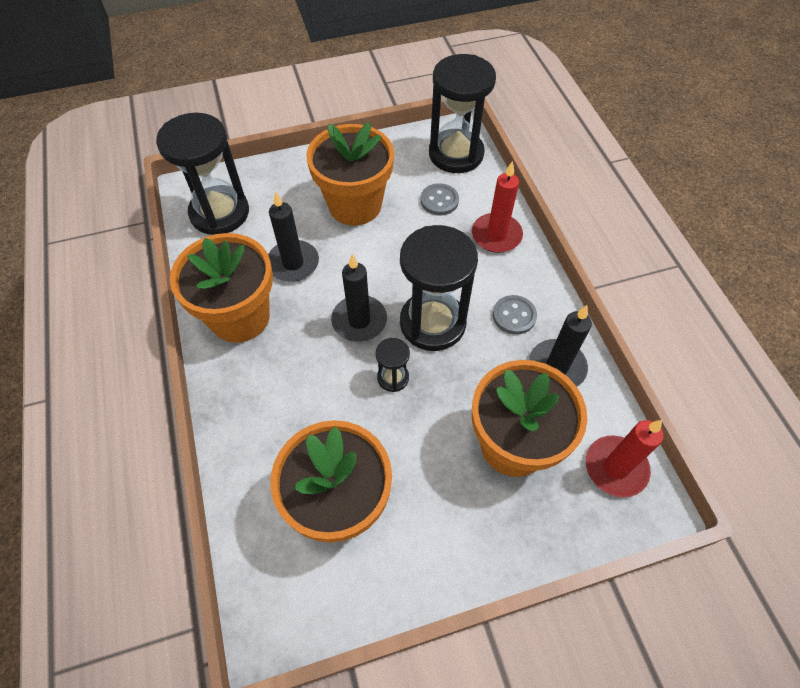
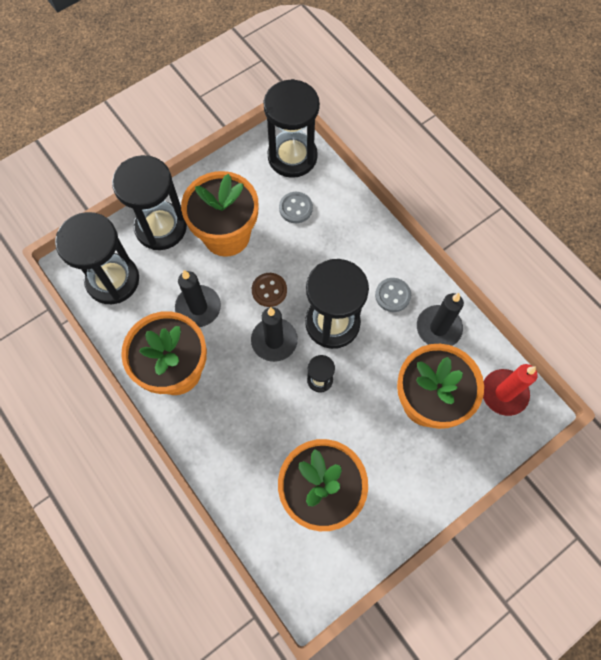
camera: 20 degrees left, 10 degrees up
red candle [472,161,523,253] -> none
none -> black hourglass [112,155,187,250]
none -> brown button [252,273,287,307]

